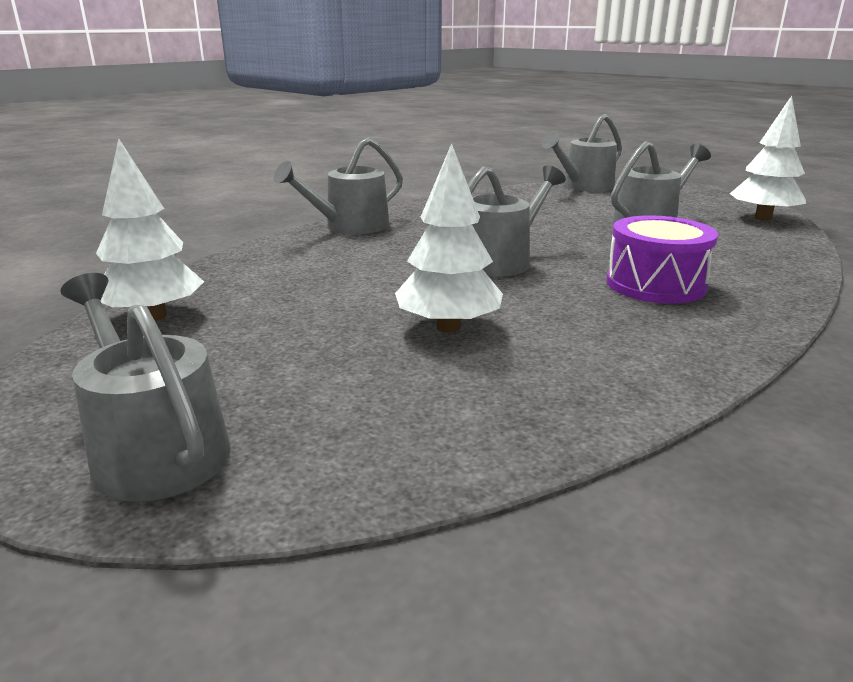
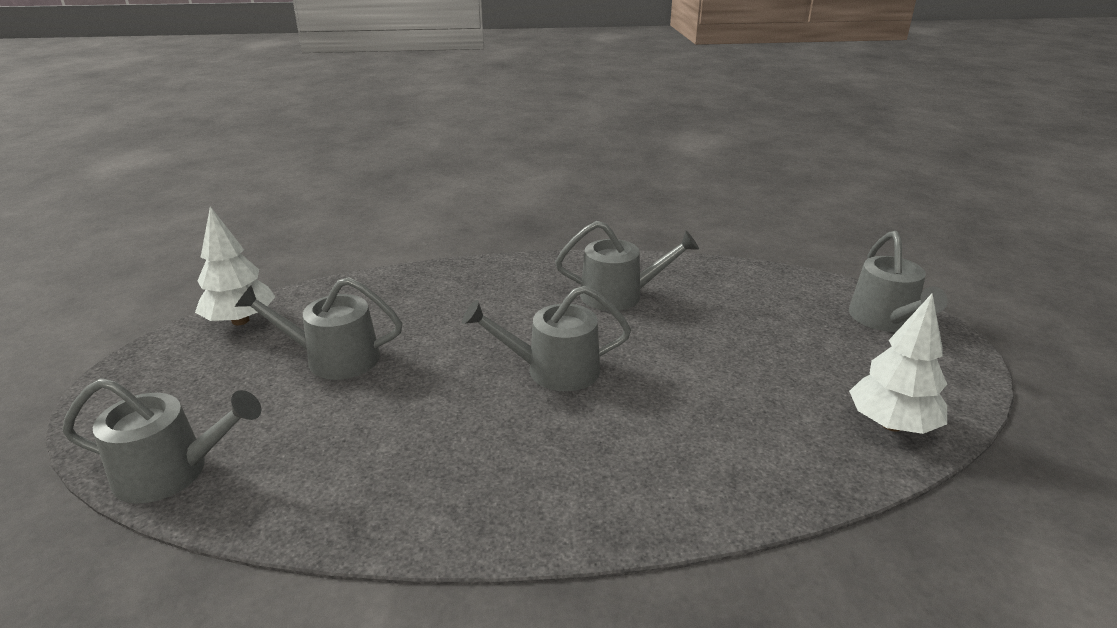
camera: 140 degrees left, 5 degrees up
grey watering can [273,138,403,234] -> grey watering can moved to [555,221,699,311]
white tree [395,143,503,333] -> none
purple drum [606,216,718,304] -> none

